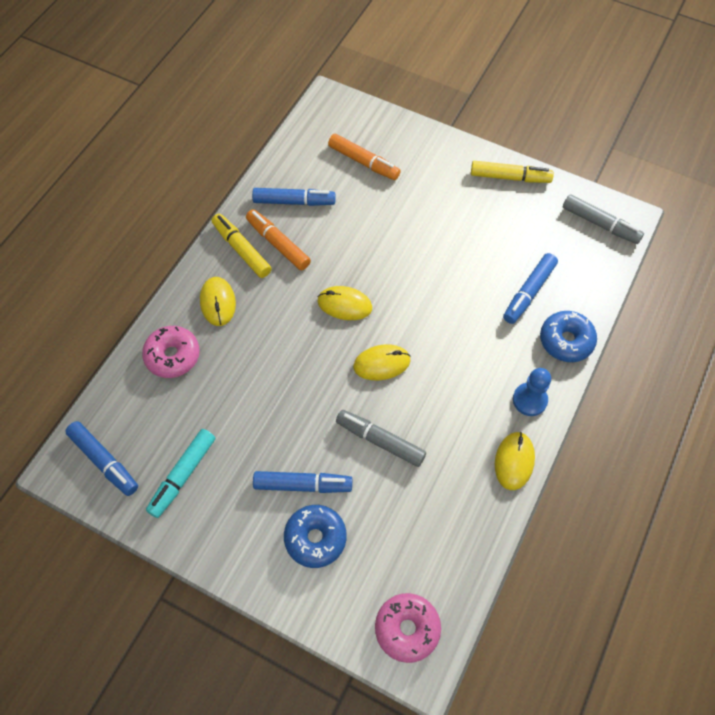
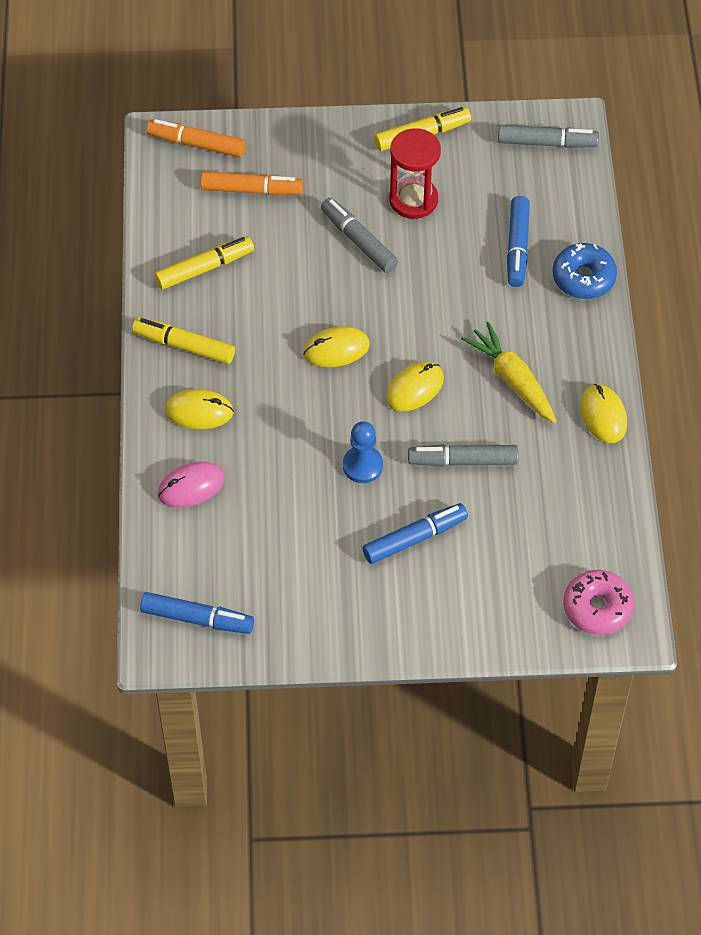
camera: 30 degrees left, 5 degrees down
pink donut [142,326,200,378] -> pink mouse [158,462,225,507]
turquoise marker [146,429,215,518] -> none
yellow mouse [200,277,236,326] -> yellow mouse turned 45 degrees counterclockwise [165,389,234,429]
orange marker [246,209,311,271] -> orange marker moved to [147,119,246,157]
blue marker [252,188,336,206] -> yellow marker [154,236,254,290]
blue donut [284,505,346,568] -> none
blue pawn [513,368,551,416] -> blue pawn moved to [343,421,383,483]
none -> grey marker [321,198,398,273]
none -> red hourglass [389,128,441,219]
none -> yellow carrot [461,322,556,423]

